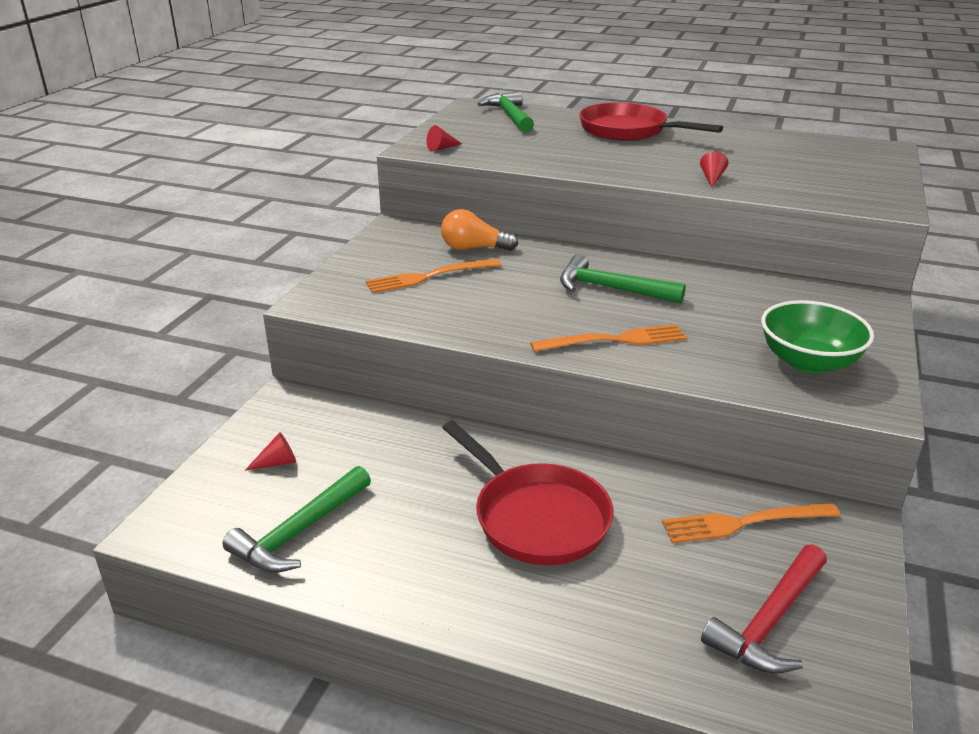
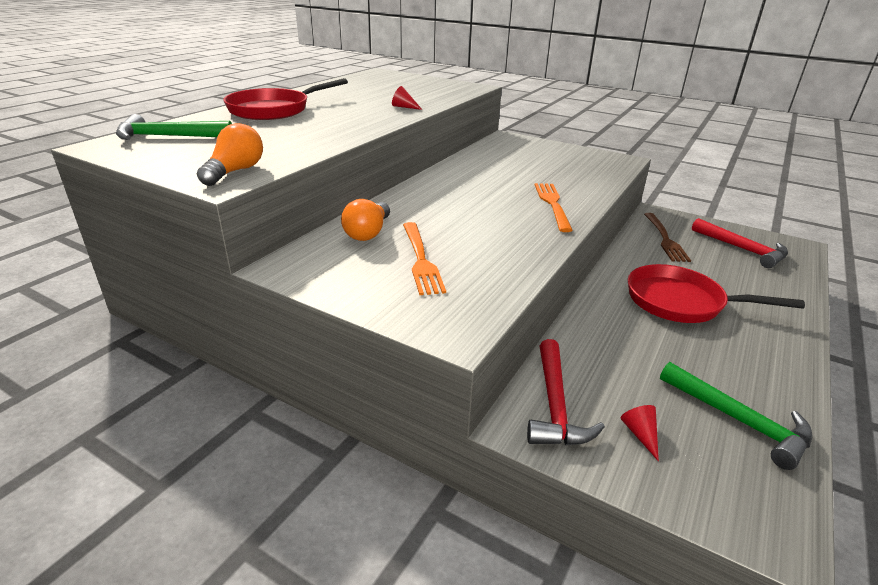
camera: 80 degrees left, 0 degrees up
red cone [427,125,462,151] -> orange light bulb [197,123,263,186]
red pan [442,421,613,565] -> red pan turned 135 degrees counterclockwise [628,264,805,323]
green hammer [560,254,686,303] -> none
orange fork [662,503,840,544] -> brown fork [644,213,691,262]
green bowl [761,300,874,373] -> none
none -> red hammer [527,339,605,446]

